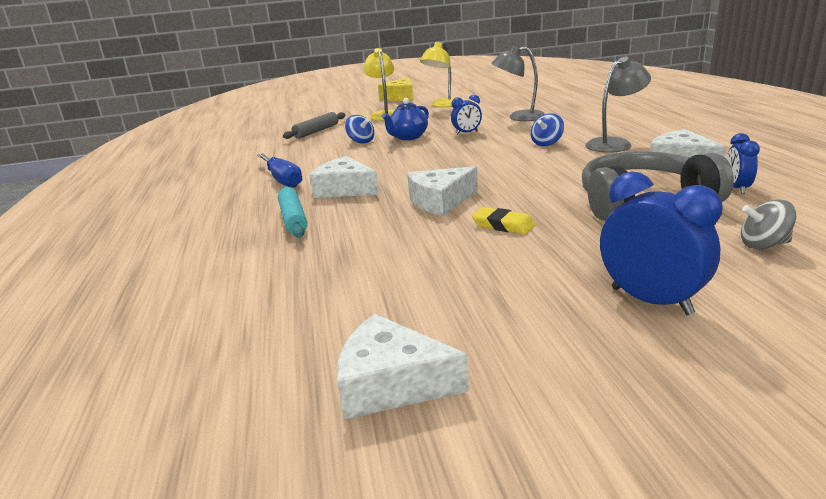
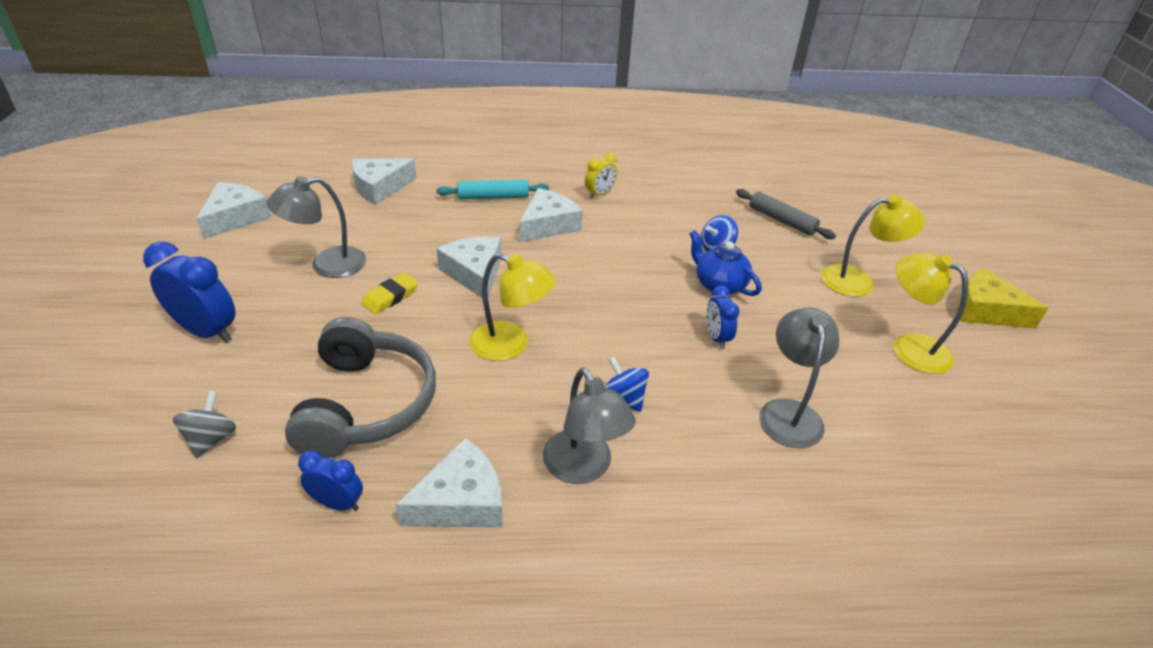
camera: 95 degrees right, 15 degrees up
blue screwdriver [257,153,302,188] -> yellow clock [585,152,617,199]
blue clock [600,171,723,315] -> blue clock turned 120 degrees counterclockwise [143,242,236,343]
none -> grey lamp [267,176,366,278]
none -> white cheese [352,159,417,205]
none -> yellow lamp [469,253,556,361]

